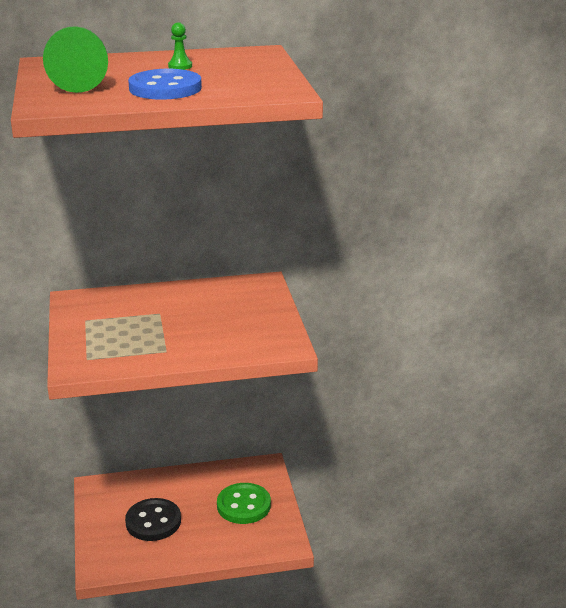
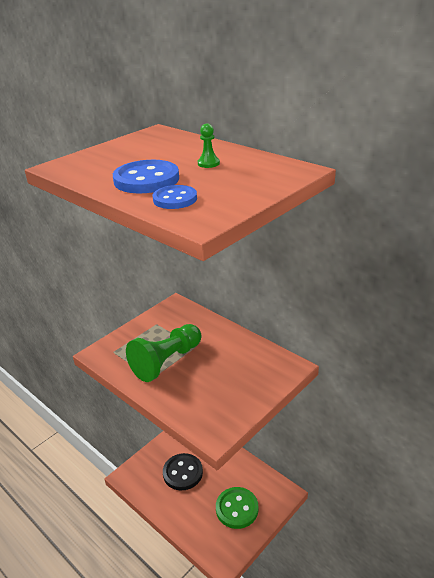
camera: 55 degrees right, 5 degrees up
green pawn [43,26,108,93] -> green pawn moved to [126,324,202,382]
none -> blue button [153,185,197,209]

